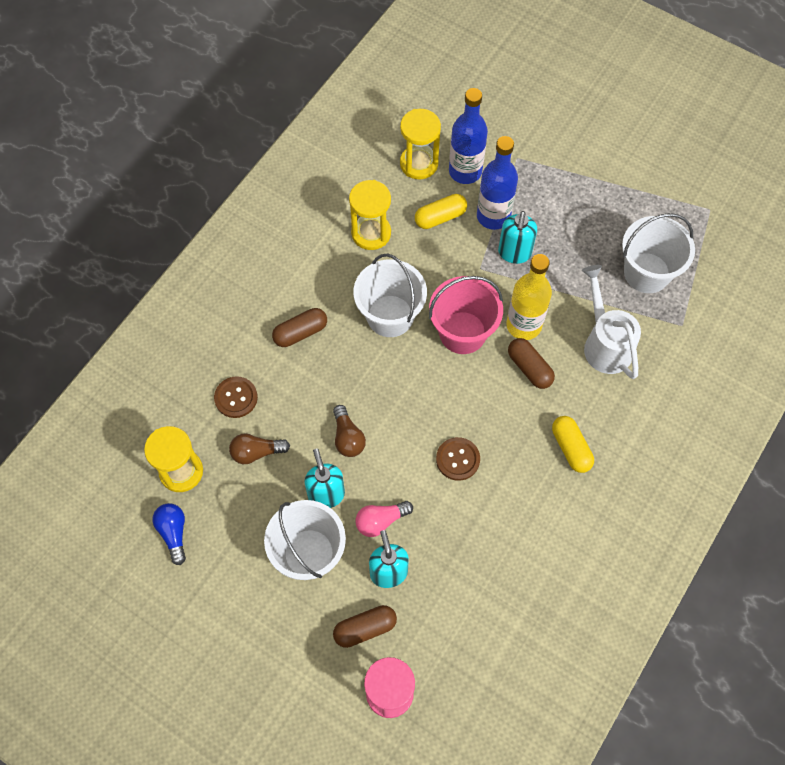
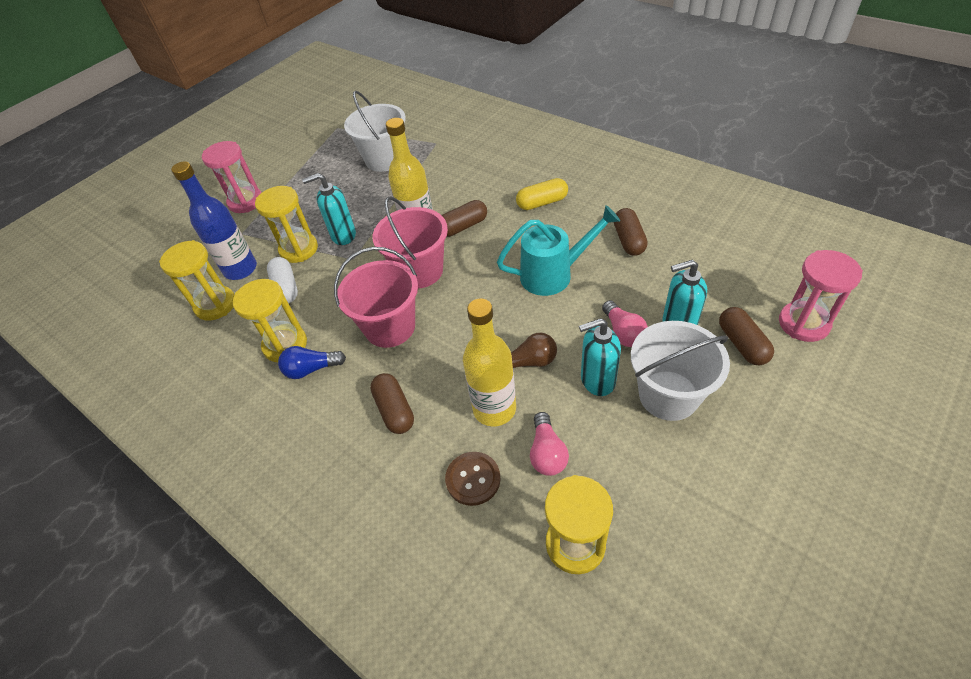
camera: 80 degrees left, 15 degrees down
blue light bulb [152,503,186,565] -> blue light bulb moved to [278,346,346,379]
brown light bulb [229,433,290,464] -> pink light bulb [530,412,569,476]
white bucket [354,253,427,337] -> pink bucket [334,247,418,348]
yellow capsule [415,194,467,229] -> white capsule [267,257,298,303]
brown button [436,437,480,481] -> turquoise watering can [497,205,620,296]
blue bottle [477,136,518,230] -> yellow hourglass [255,186,318,263]
turquoise soap dispenser [498,211,537,264] -> turquoise soap dispenser turned 150 degrees clockwise [302,173,356,245]
white watering can [582,265,641,379] -> none
none -> pink hourglass [202,141,262,213]
none -> yellow bottle [463,299,516,426]
none -> brown capsule [614,208,648,256]

